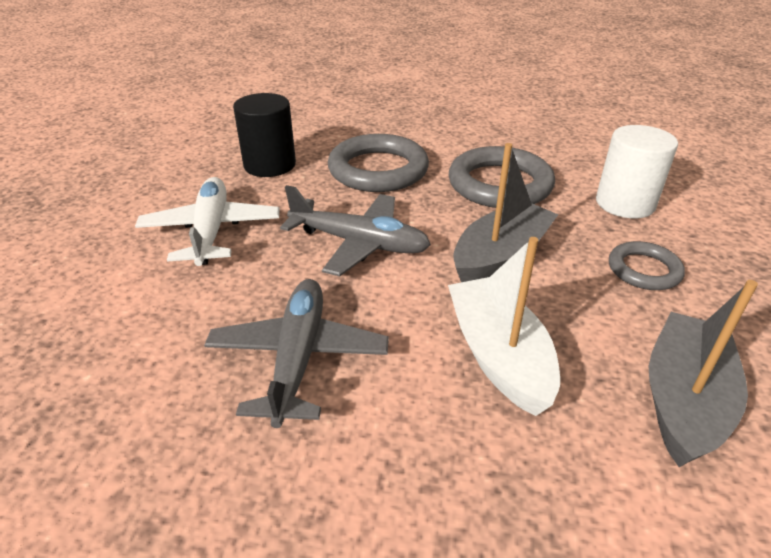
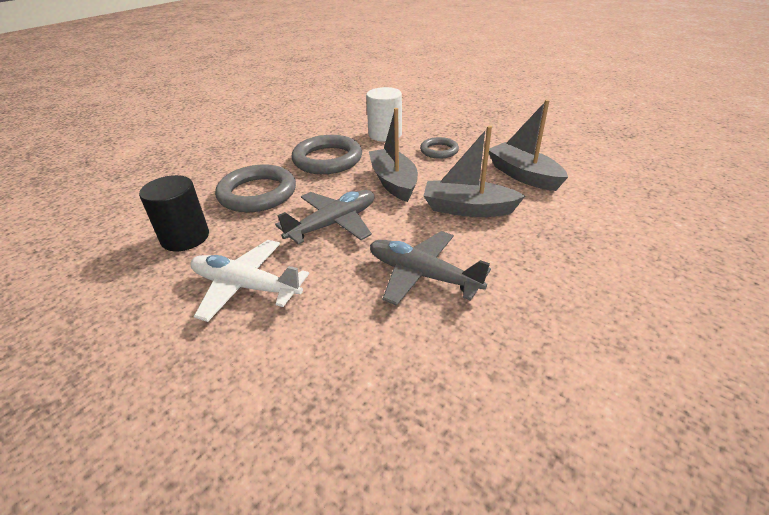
camera: 60 degrees left, 0 degrees up
white boat [448,237,560,416] -> grey boat [423,126,525,217]

